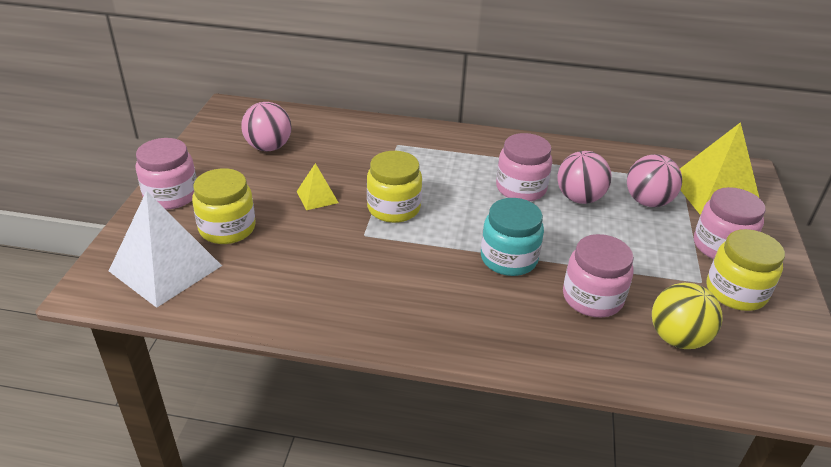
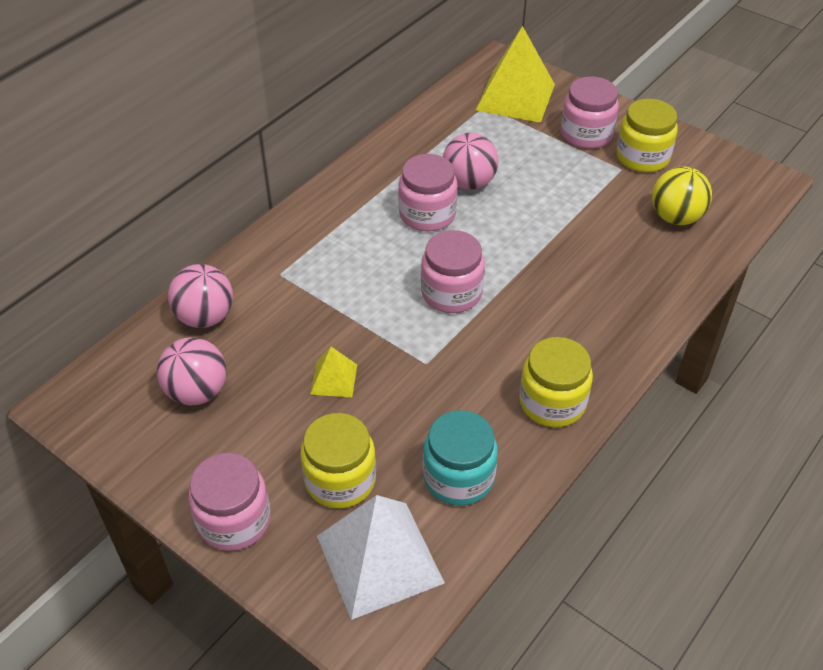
camera: 60 degrees left, 10 degrees up
yellow jar [367,151,422,223] -> yellow jar moved to [519,337,593,427]
turquoise jar [481,198,544,276] -> turquoise jar moved to [423,410,498,506]
pink jar [563,234,634,317] -> pink jar moved to [421,230,485,313]
pink ball [627,154,682,207] -> pink ball moved to [168,264,233,328]

